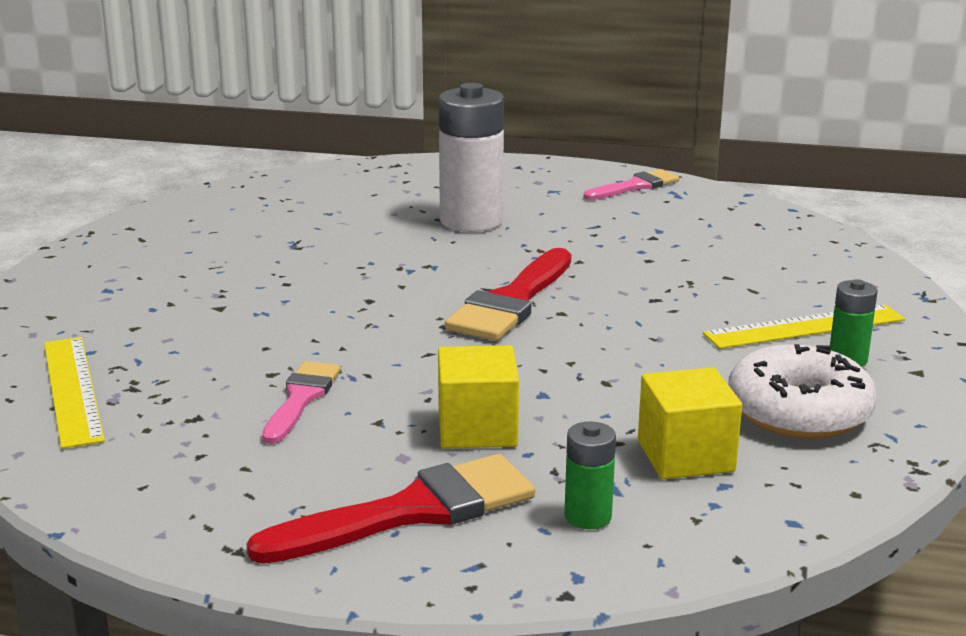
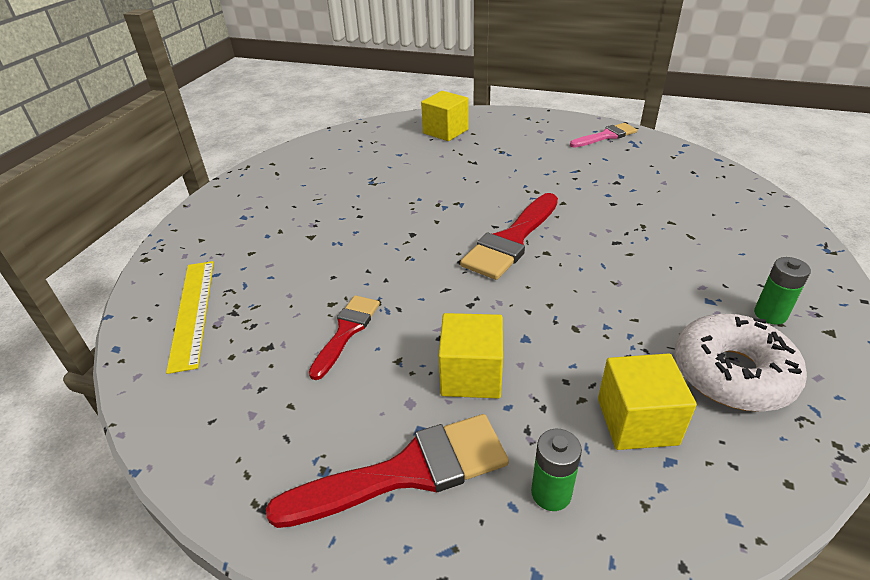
camera: 10 degrees right, 15 degrees up
pink brush [262,361,341,444] -> red brush [309,295,380,380]
white battery [439,83,504,232] -> none
yellow ruler [703,304,905,349] -> none
none -> yellow cube [421,91,469,141]

